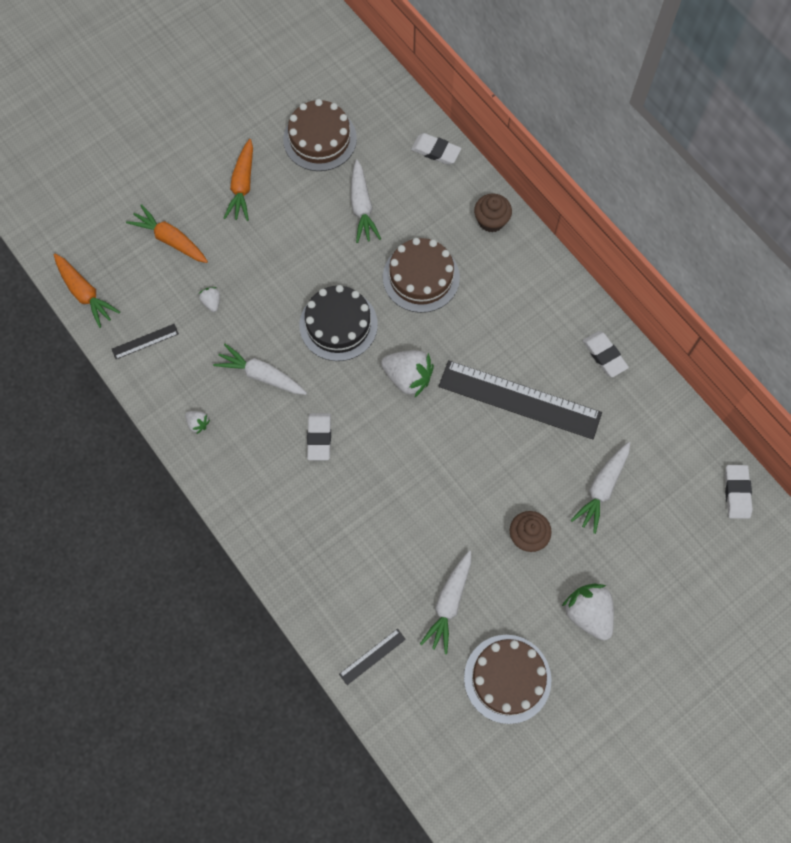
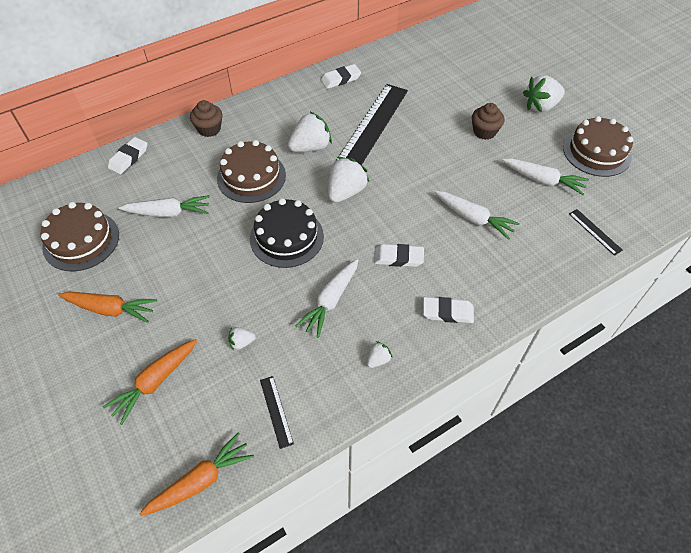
camera: 85 degrees left, 15 degrees down
white carrot [571,442,630,534] -> white carrot moved to [435,191,520,240]
white eraser [725,465,753,519] -> white eraser moved to [423,297,474,323]
none -> white strawberry [288,111,332,152]

